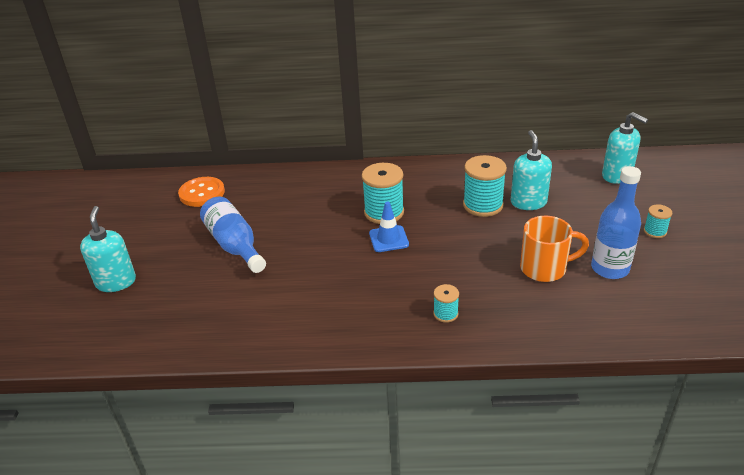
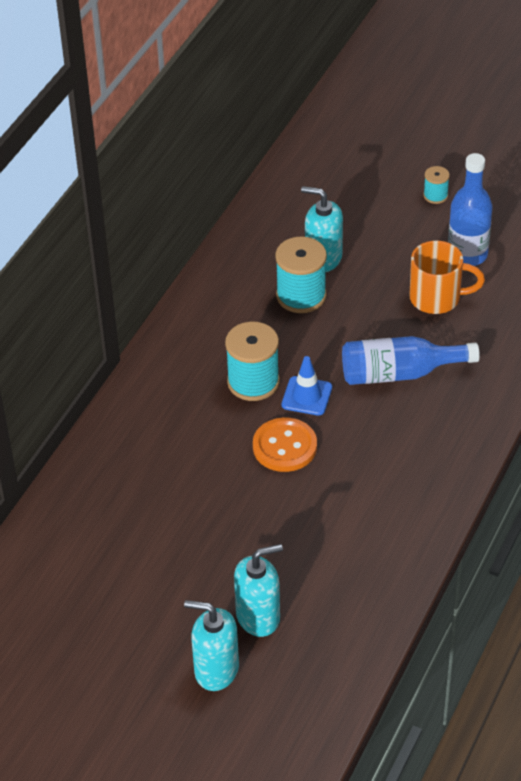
camera: 65 degrees left, 10 degrees up
orange button [178,177,225,207] -> orange button moved to [253,417,317,472]
blue bottle [200,196,266,273] -> blue bottle moved to [342,336,480,385]
turquoise spool [433,284,459,323] -> none
orange mug [520,216,589,282] -> orange mug turned 75 degrees clockwise [409,240,485,314]
turquoise soap dispenser [602,112,648,184] -> turquoise soap dispenser moved to [234,544,283,637]

